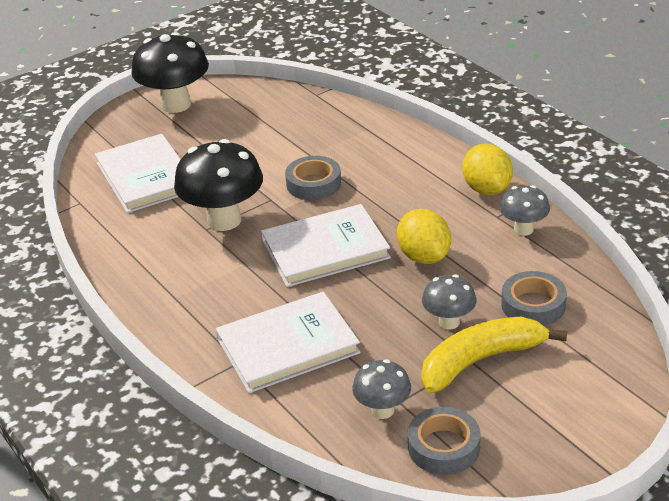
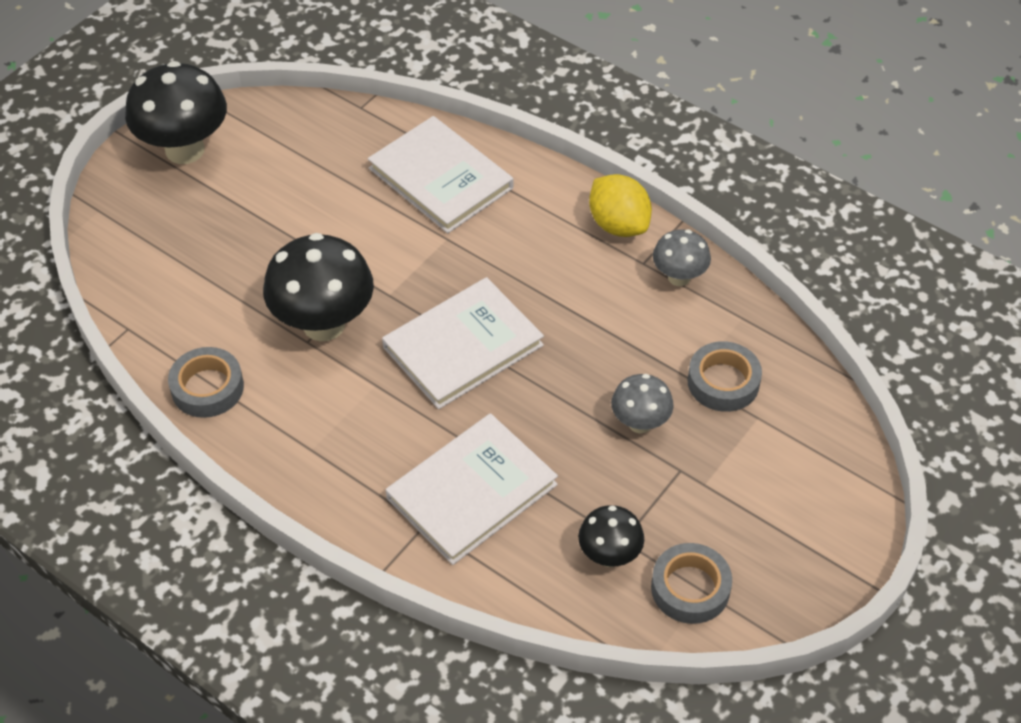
camera: 20 degrees left, 15 degrees up
white book [95,134,181,213] -> white book moved to [368,116,513,233]
grey tape [285,156,341,200] -> grey tape moved to [168,347,244,418]
grey mushroom [352,359,411,419] -> black mushroom [578,505,644,567]
yellow lemon [397,209,451,264] -> none
yellow banana [422,317,567,393] -> none

